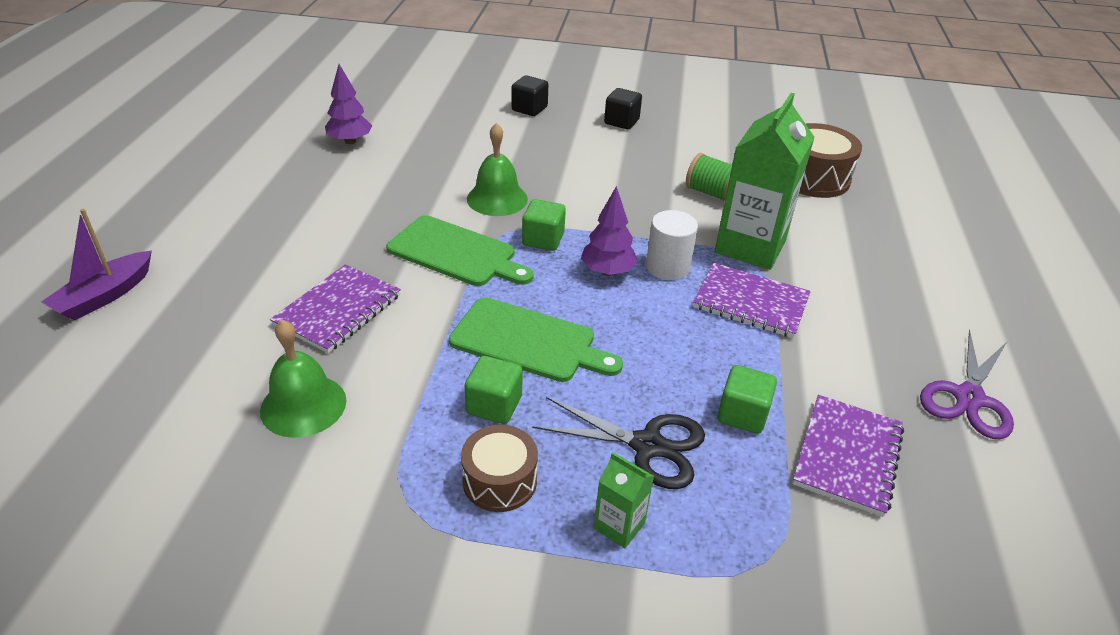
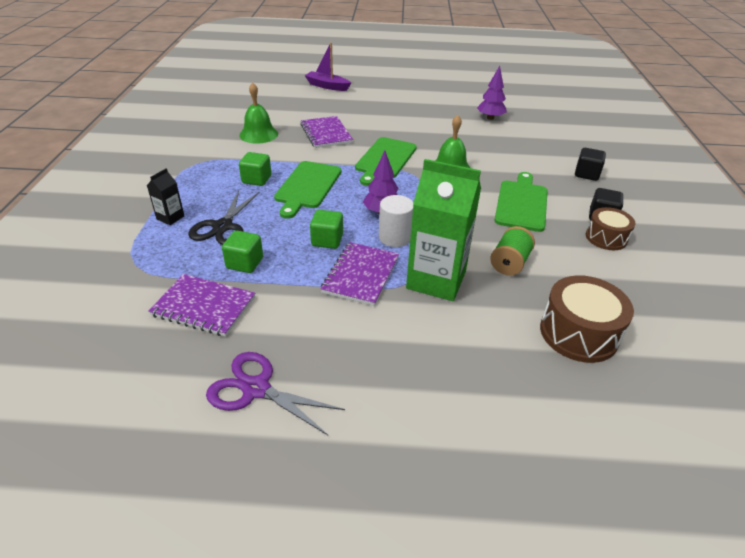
camera: 85 degrees right, 0 degrees up
purple notebook [270,264,401,353] -> purple notebook turned 45 degrees clockwise [300,116,353,148]
brown drum [461,425,538,512] -> brown drum moved to [586,207,636,250]
green cube [522,199,566,251] -> green cube moved to [310,210,343,249]
green carton [594,452,654,549] -> black carton [147,168,184,225]
none -> green cutting board [494,172,548,232]

